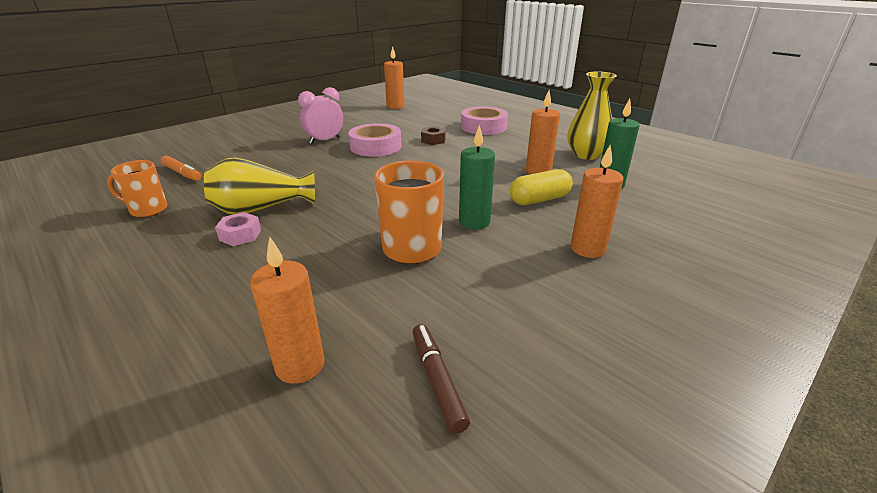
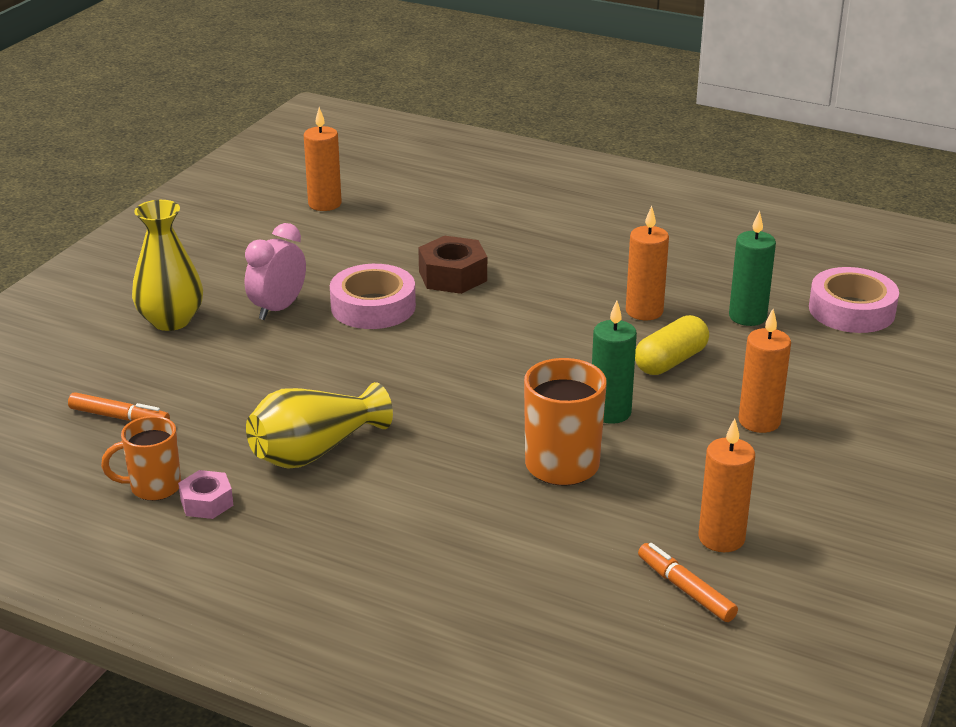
camera: 20 degrees left, 0 degrees up
pink nut [215,212,261,246] -> pink nut moved to [178,470,233,519]
orange candle [250,237,325,384] -> orange candle moved to [698,418,755,552]
brown marker [412,324,470,433] -> orange marker [638,543,738,622]
brown nut [421,126,446,145] -> brown nut [418,236,487,294], size x1.61
pink tape [461,107,508,135] -> pink tape moved to [809,267,899,333]
yellow vase [567,71,617,160] -> yellow vase moved to [132,200,203,331]

